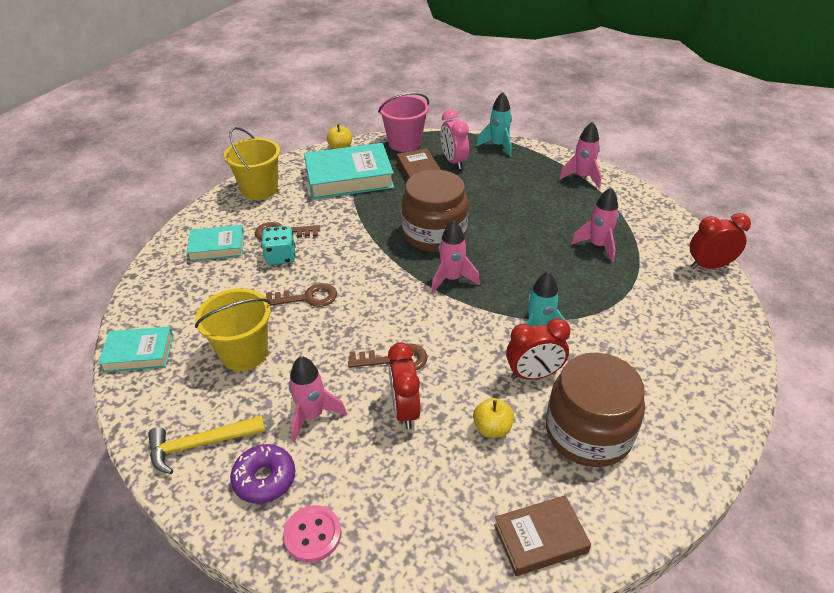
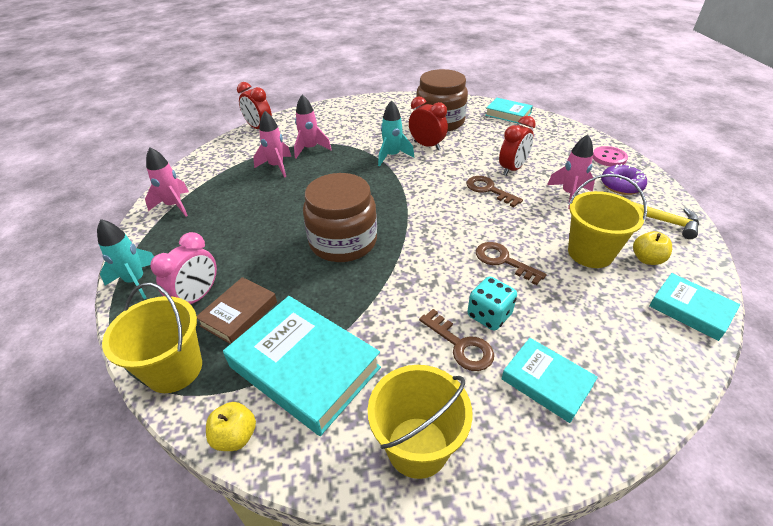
camera: 130 degrees left, 0 degrees up
pink bucket [378,92,429,152] -> yellow bucket [102,283,202,393]
pink rocket [431,220,480,293] -> pink rocket moved to [294,95,332,159]
yellow apple [473,398,514,438] -> yellow apple moved to [633,231,672,265]
brown book [494,495,591,576] -> turquoise book [485,98,533,124]

